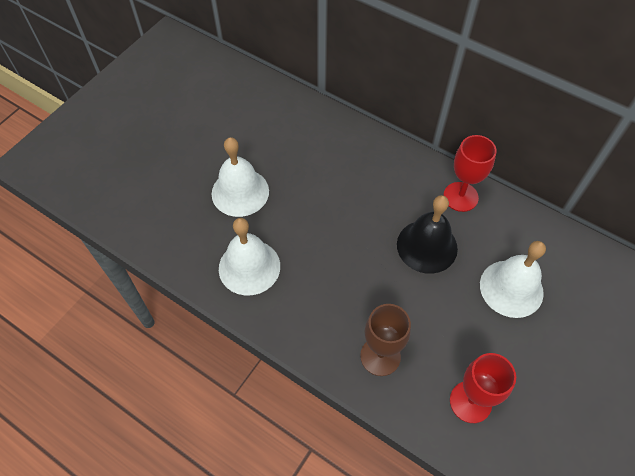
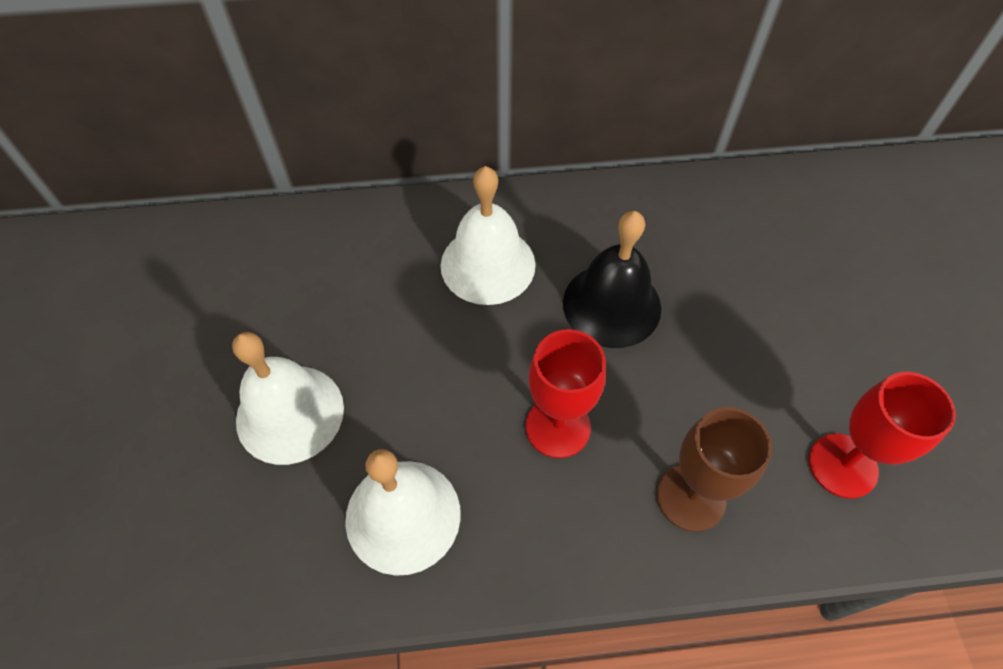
camera: 40 degrees left, 0 degrees up
red goblet [443,135,497,212] -> red goblet moved to [526,329,606,458]
white bell [480,241,546,318] -> white bell moved to [441,166,536,305]

